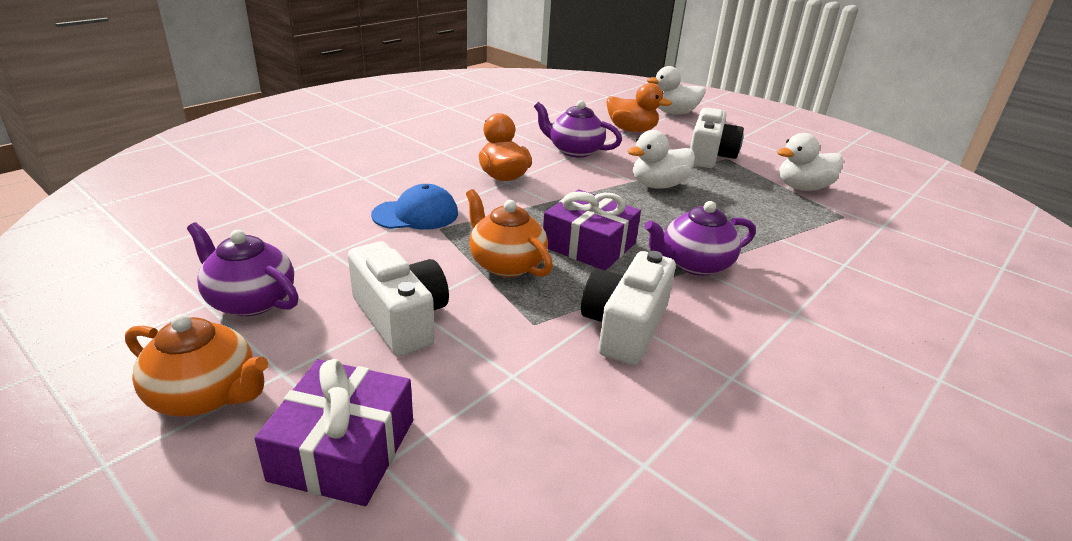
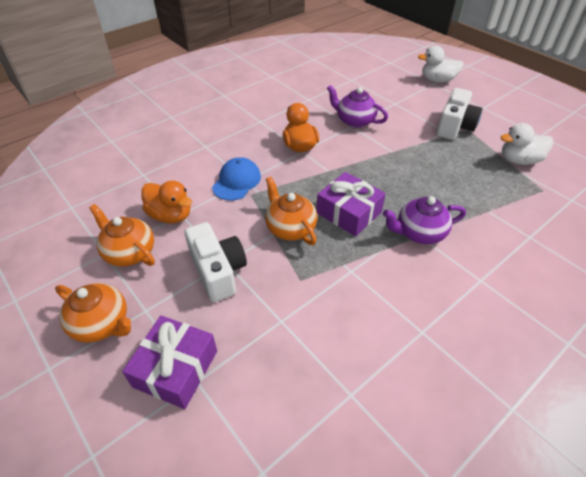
camera: 10 degrees right, 15 degrees up
purple teapot [187,222,299,316] -> orange teapot [89,204,155,267]
blue cap [371,184,458,230] -> blue cap turned 60 degrees counterclockwise [212,157,261,200]
white camera [581,251,676,365] -> none
orange duck [606,83,672,132] -> orange duck moved to [141,180,192,224]
white duck [627,130,695,189] -> none

